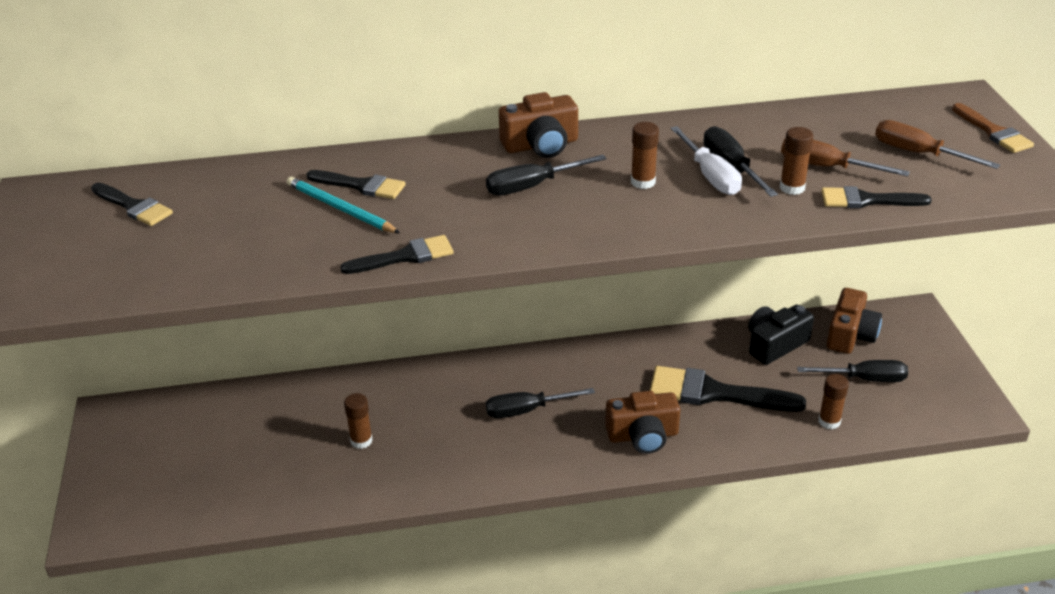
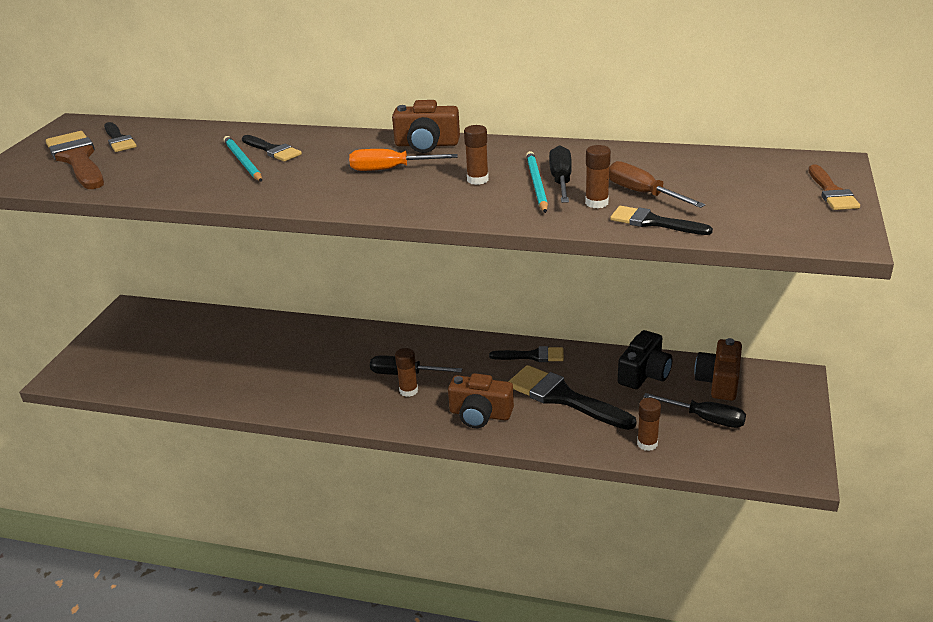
camera: 25 degrees right, 5 degrees down
black brush [340,235,454,274] -> black brush moved to [489,346,564,362]
brown glue stick [344,393,373,449] -> brown glue stick moved to [395,348,418,397]
black screwdriver [486,155,607,195] -> orange screwdriver [349,149,458,171]
white screwdriver [670,126,742,195] -> turquoise pencil [526,151,548,213]
black camera [748,305,814,365] -> black camera turned 135 degrees clockwise [618,330,672,389]
brown camera [827,288,882,354] -> brown camera turned 150 degrees clockwise [694,338,742,401]
brown screwdriver [875,120,1000,169] -> none
none -> brown brush [46,131,104,189]

